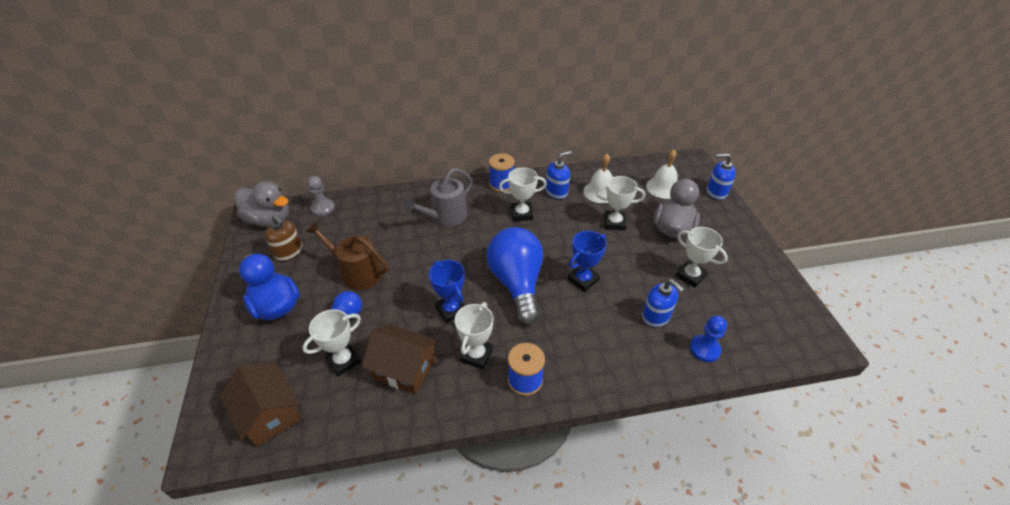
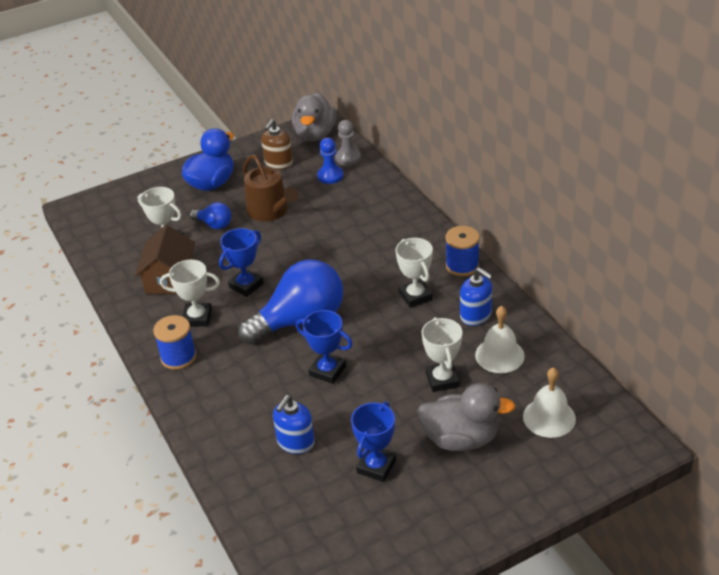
camera: 75 degrees right, 5 degrees down
brown house [219,363,302,447] -> none
brown watering can [306,221,388,290] -> brown watering can turned 135 degrees clockwise [243,155,299,222]
grey watering can [403,168,473,226] -> none
white trophy [676,227,728,288] -> blue trophy [351,402,396,482]
blue pawn [690,316,727,362] -> blue pawn moved to [317,138,344,184]
blue soap dispenser [707,154,736,200] -> none

